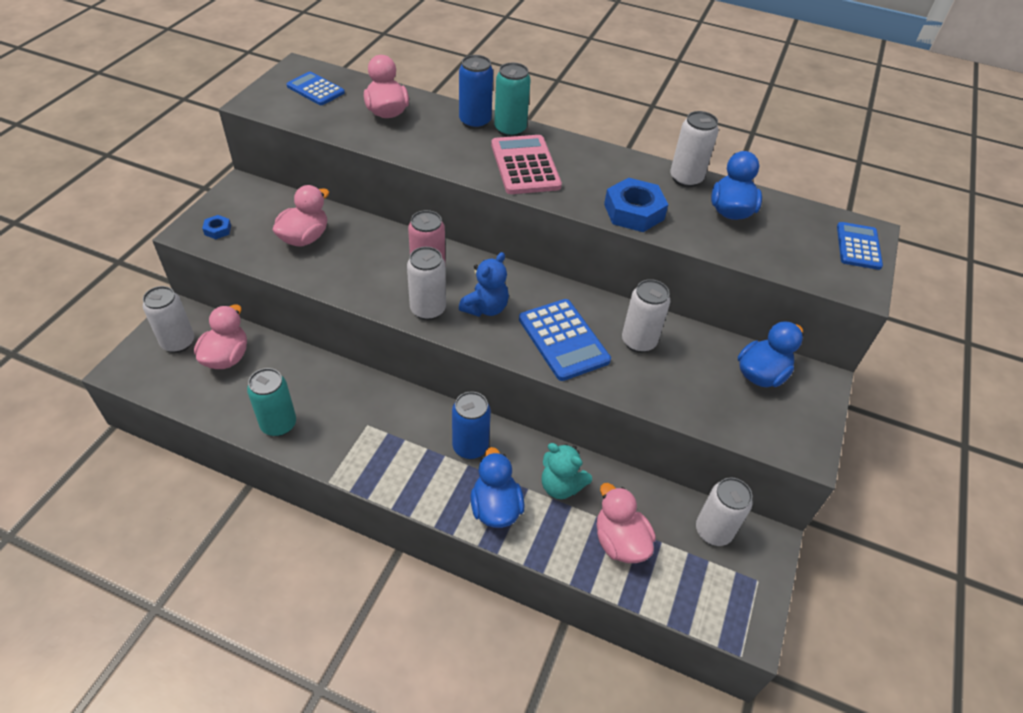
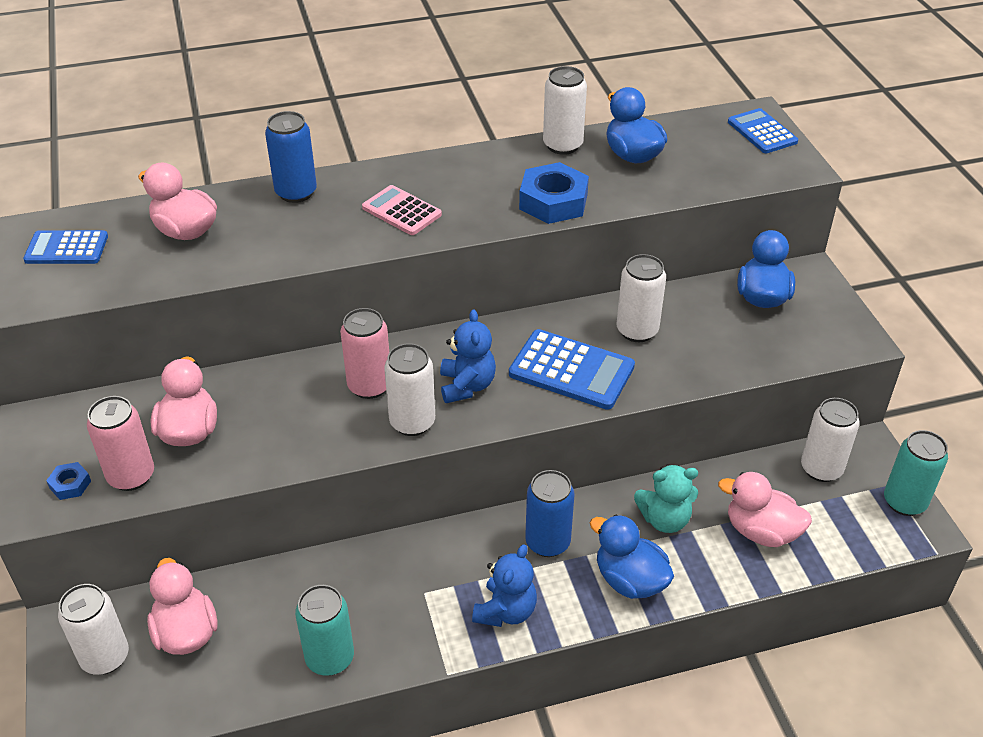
camera: 35 degrees left, 5 degrees down
pink calculator [491,135,562,194] -> pink calculator [362,185,442,235], size x0.65
turquoise can [494,63,531,137] -> turquoise can moved to [884,430,948,516]
none -> pink can [87,396,154,491]
none -> blue teddy bear [472,544,537,627]

